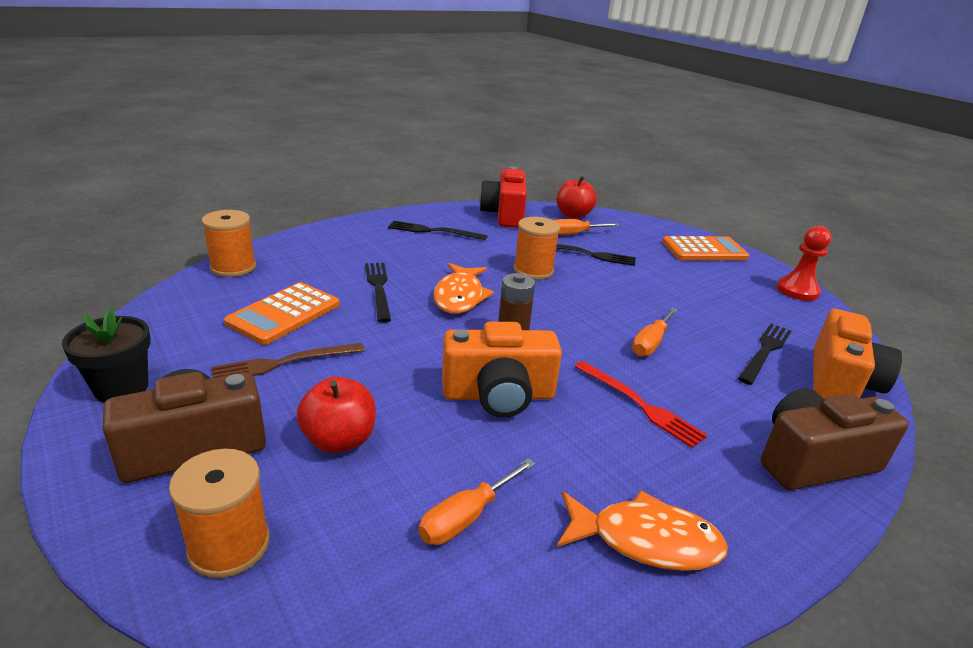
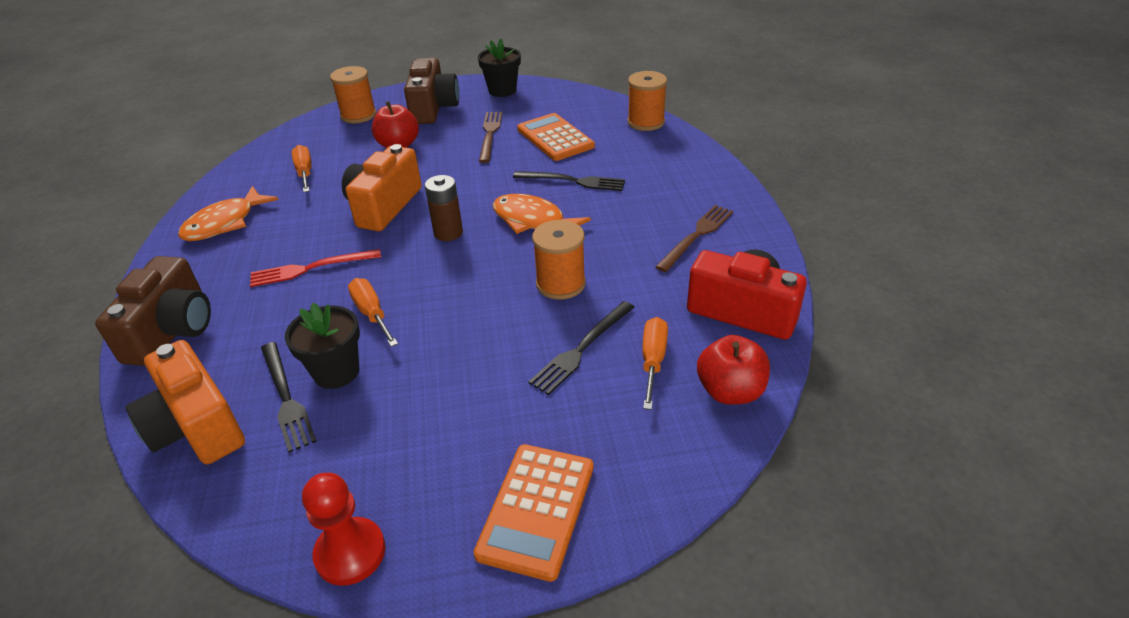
camera: 120 degrees right, 10 degrees up
black fork [388,221,487,240] -> brown fork [655,205,733,272]
none -> black flower pot [285,303,360,389]

